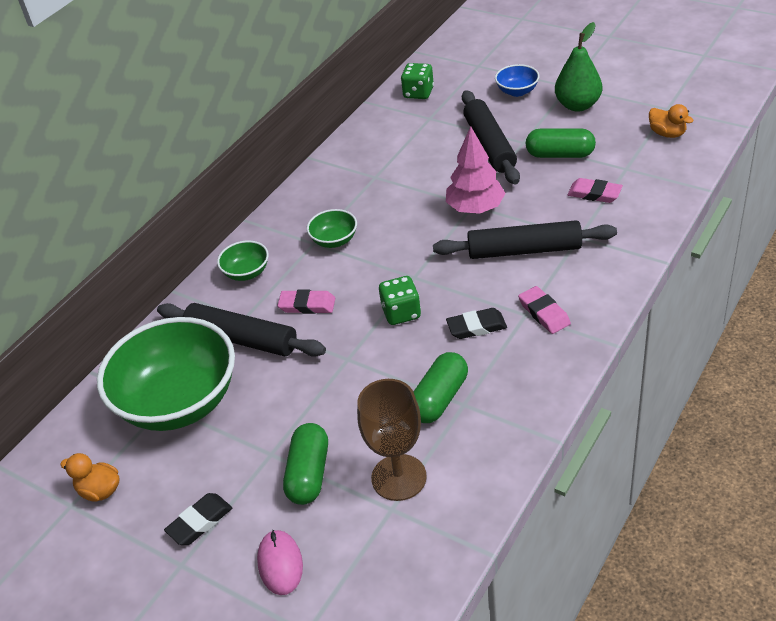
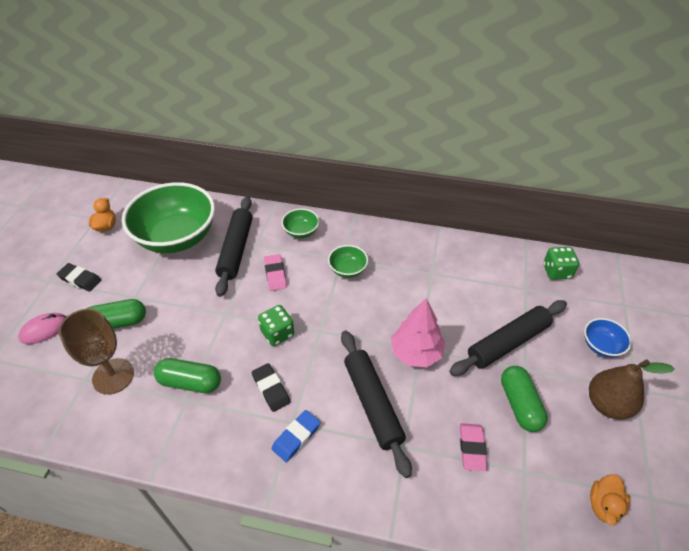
camera: 65 degrees right, 5 degrees up
pink eraser [518,286,571,334] -> blue eraser [272,410,320,462]
green pear [555,22,602,112] -> brown pear [589,359,675,420]

